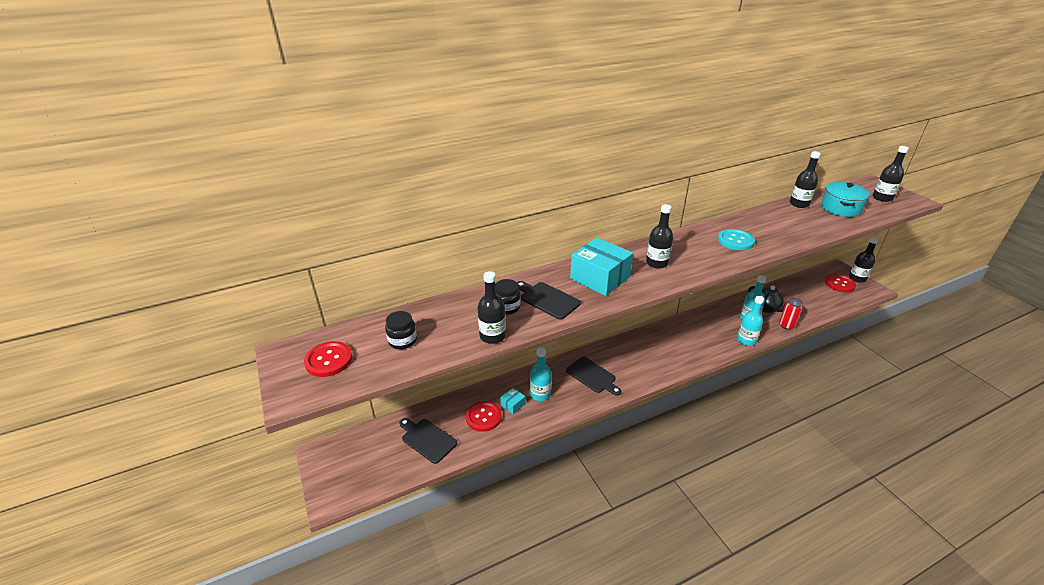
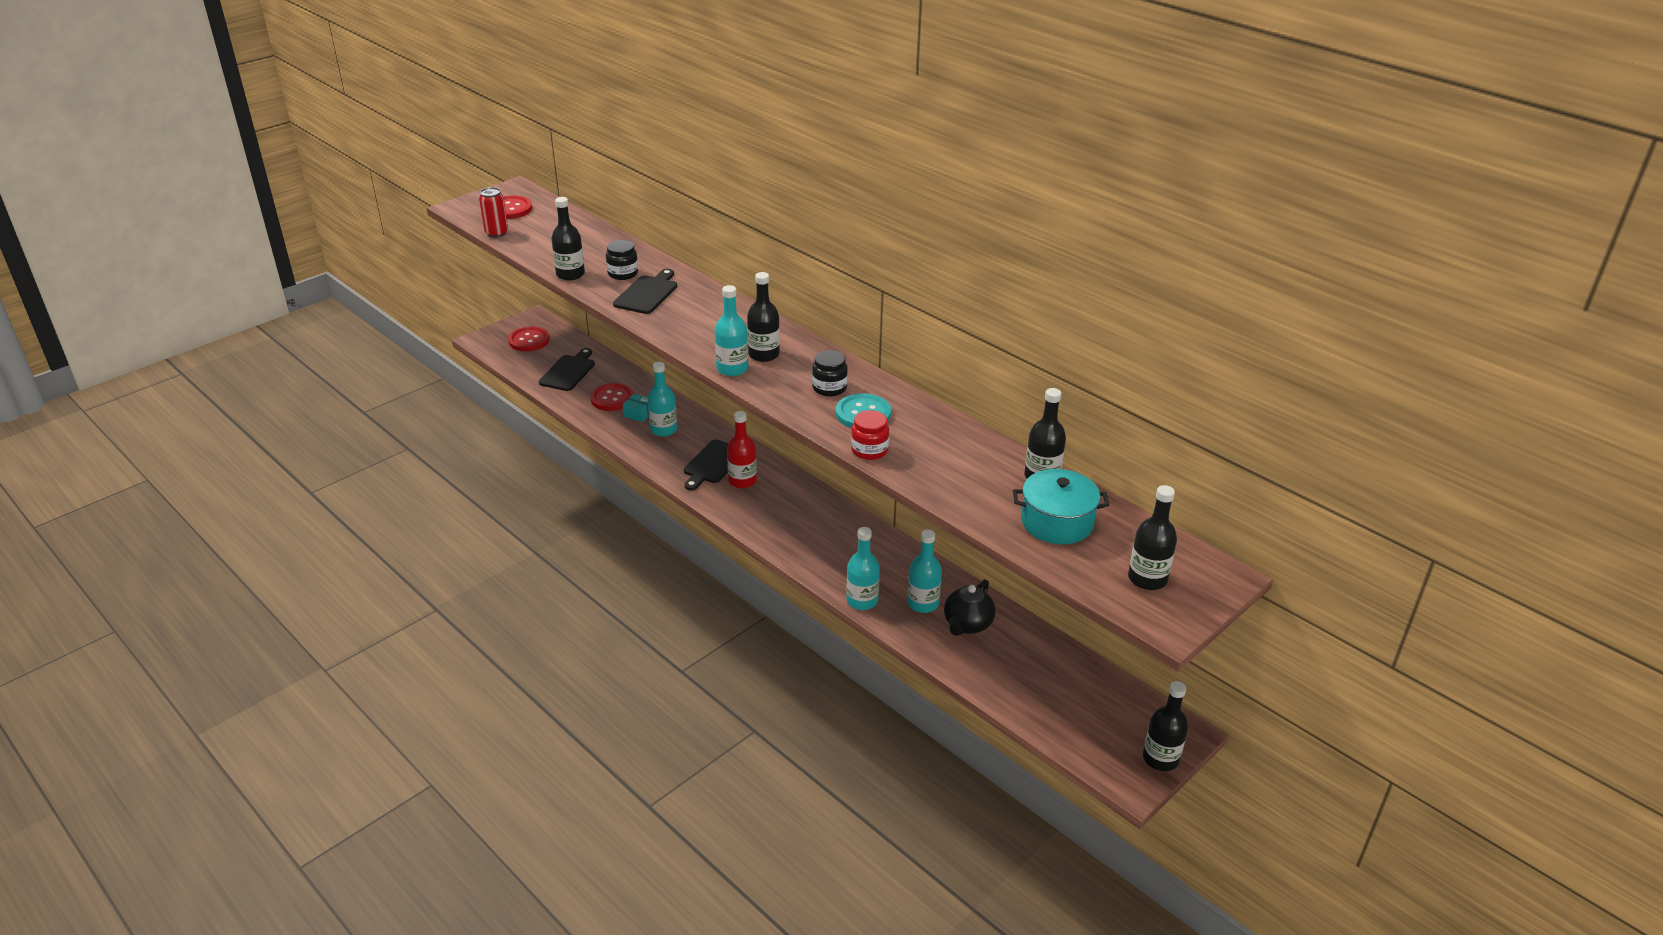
camera: 70 degrees right, 0 degrees up
black jar [385,311,417,350] -> black jar moved to [812,350,848,397]
turquoise box [570,238,633,296] -> none
red can [779,298,803,330] -> red can moved to [479,187,508,238]
red button [825,274,856,293] -> red button moved to [508,326,550,351]
none -> turquoise bottle [715,285,748,376]
none -> red bottle [727,411,757,488]
none -> red jar [851,410,889,460]

